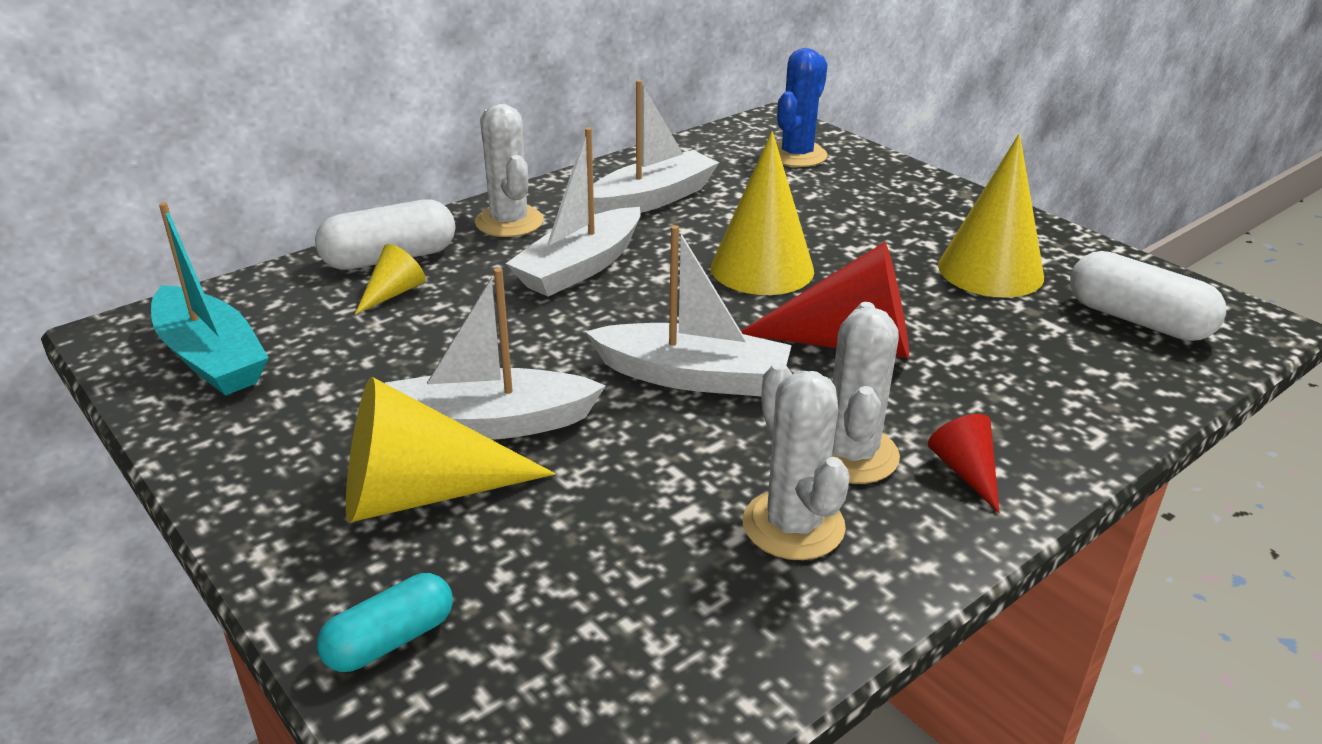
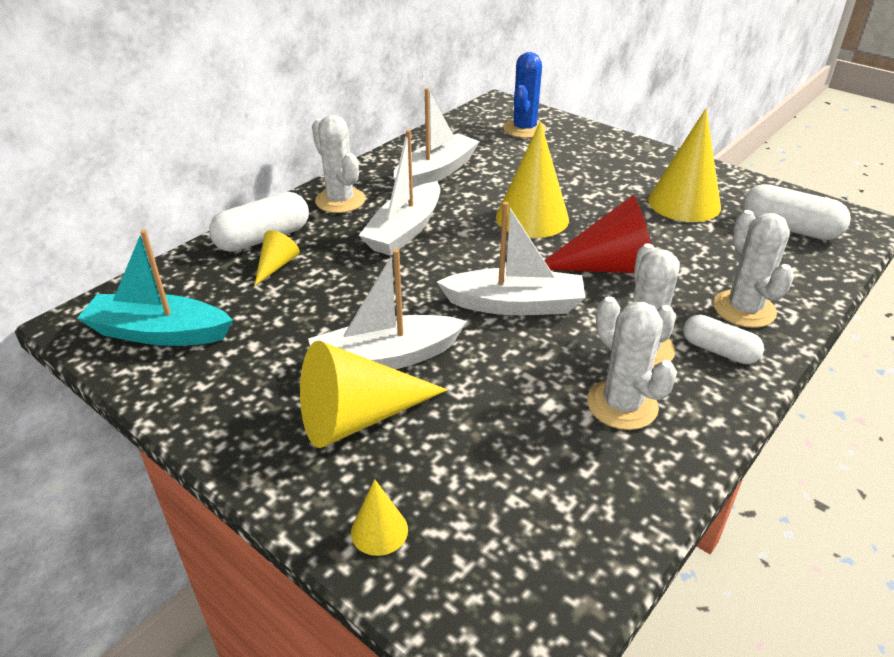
camera: 10 degrees left, 5 degrees up
turquoise boat [151,202,269,396] -> turquoise boat turned 150 degrees clockwise [77,230,233,346]
turquoise capsule [317,573,453,672] -> yellow cone [351,479,408,556]
red cone [928,414,1000,513] -> white capsule [683,315,764,364]
none -> white cactus [713,210,794,328]

